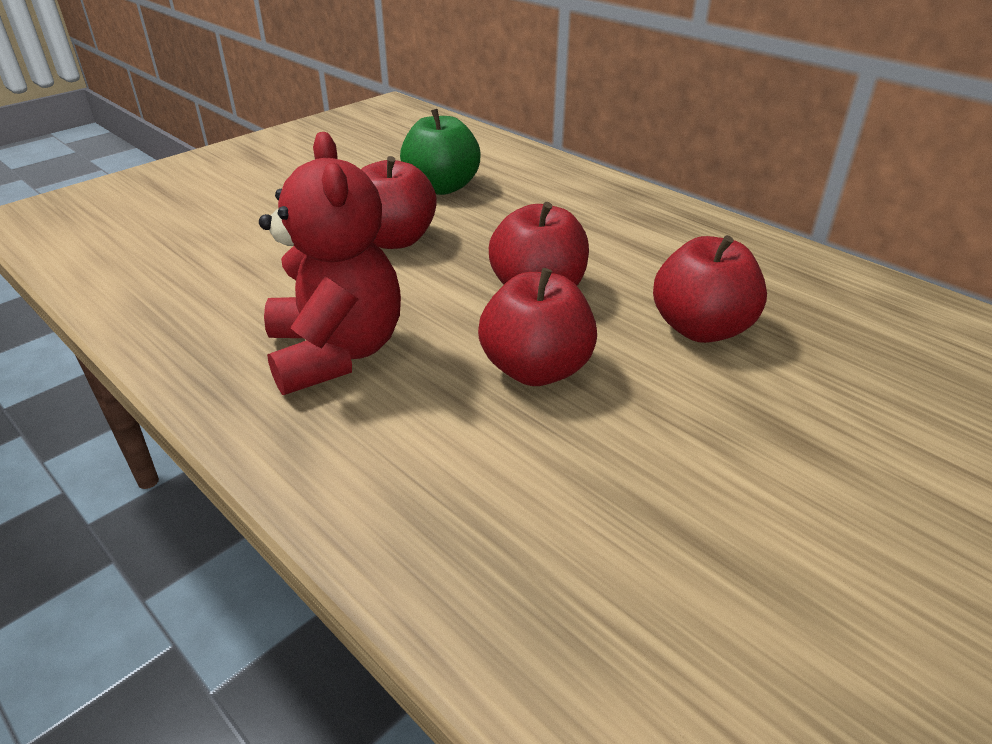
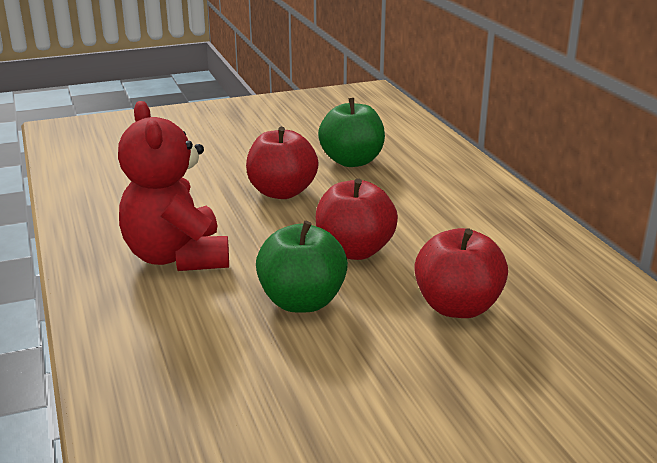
camera: 25 degrees right, 10 degrees down
red teddy bear [259,132,401,395] -> red teddy bear turned 150 degrees clockwise [118,101,229,271]
red apple [478,268,597,386] -> green apple [256,221,348,312]

